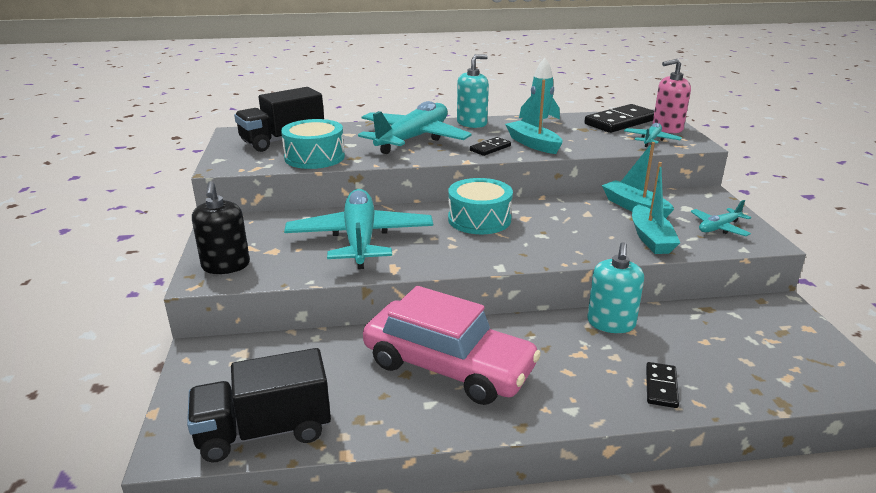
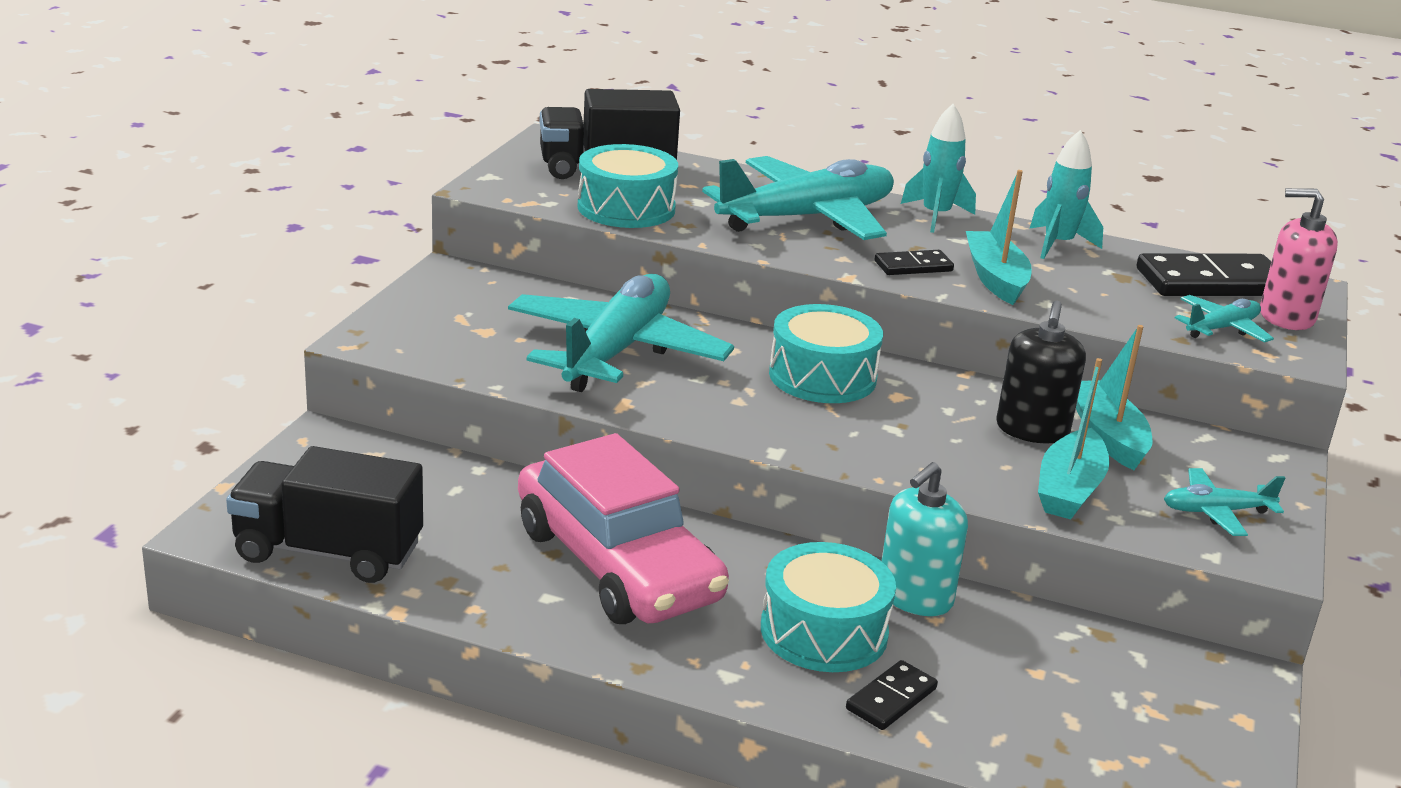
camera: 25 degrees right, 0 degrees up
black soap dispenser [192,181,250,274] -> black soap dispenser moved to [996,301,1086,444]
turquoise soap dispenser [457,54,489,128] -> turquoise rocket [901,104,976,233]
none -> turquoise drum [761,542,896,672]

